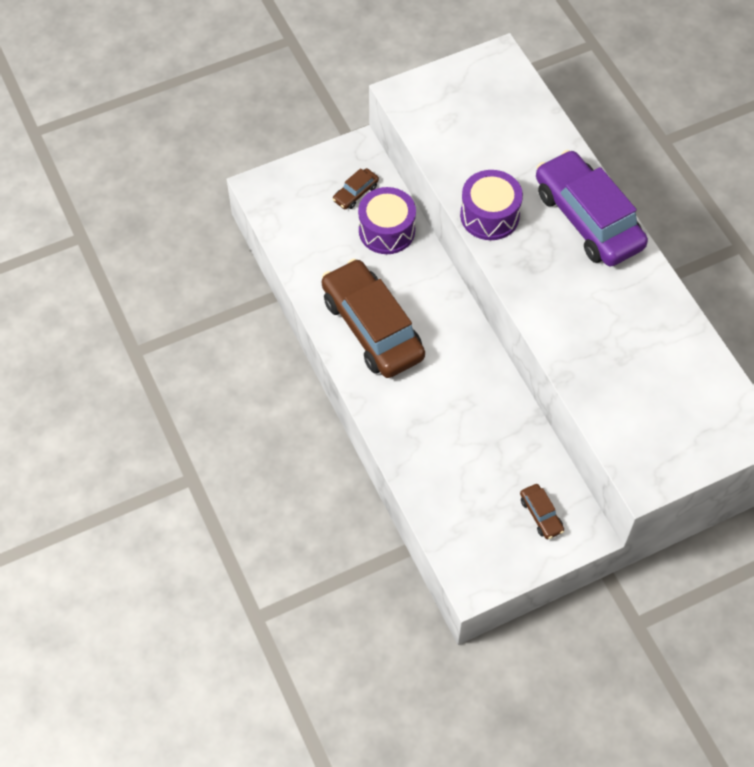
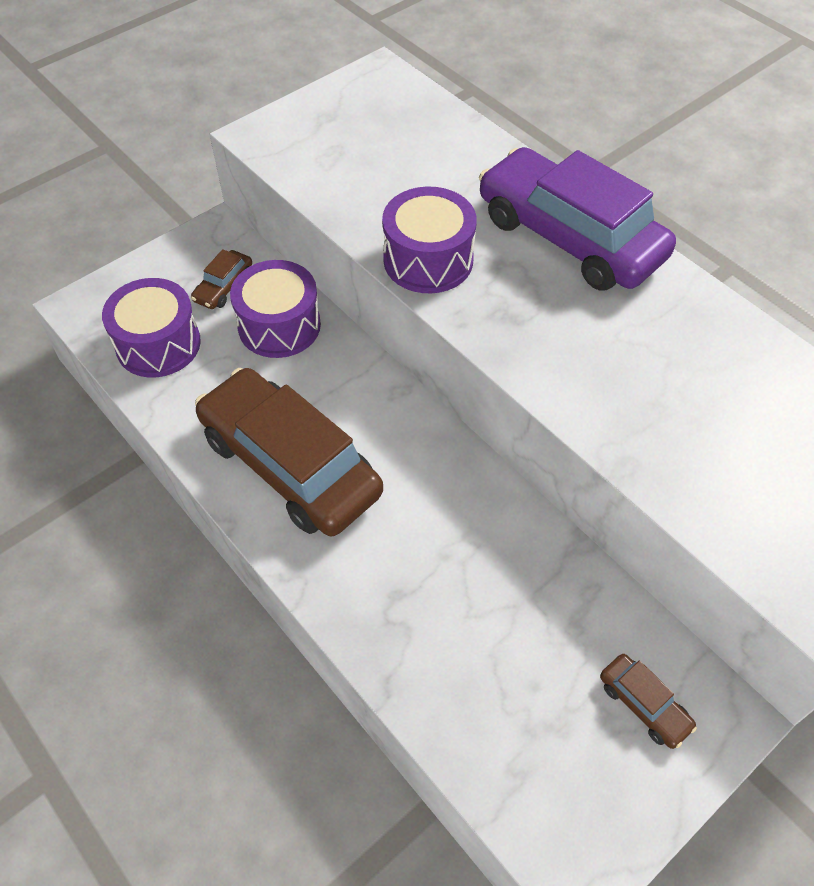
camera: 15 degrees left, 5 degrees down
none -> purple drum [102,278,201,377]

